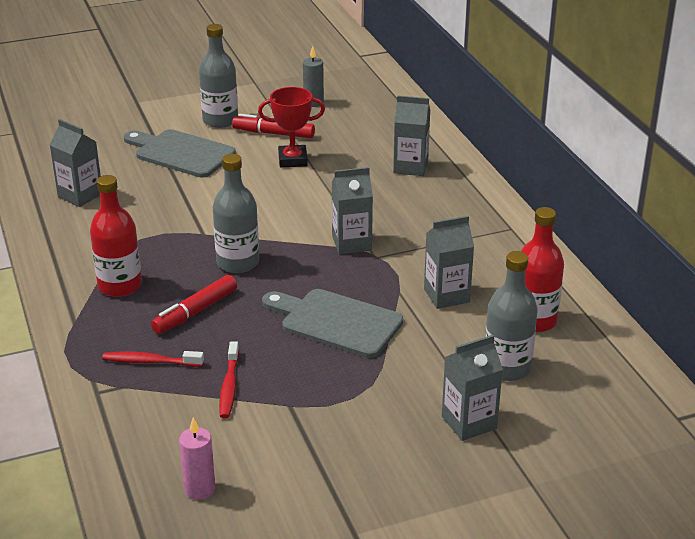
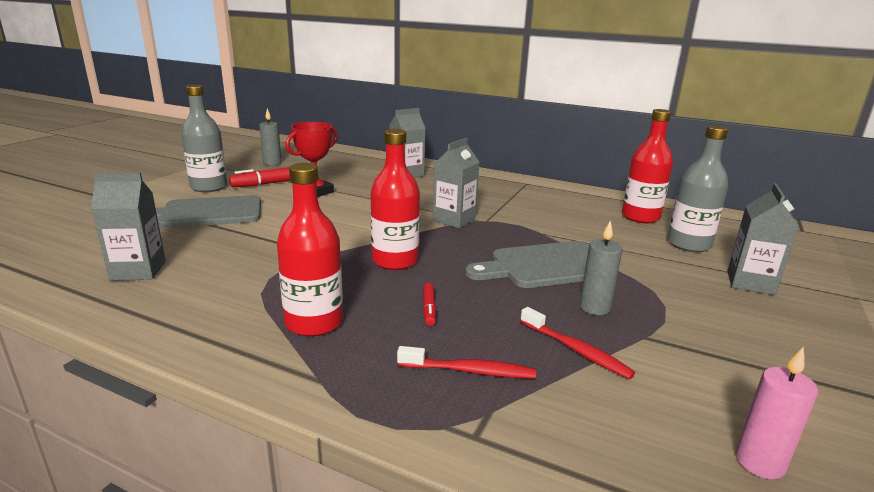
camera: 45 degrees left, 10 degrees down
red toothbrush [102,351,204,367] -> red toothbrush turned 135 degrees counterclockwise [397,346,536,378]
red marker [151,275,237,334] -> red marker [423,283,436,326], size x0.54
grey bottle [213,154,259,273] -> red bottle [371,129,420,270]
grey carton [424,216,474,309] -> none
none -> grey candle [580,220,622,315]

